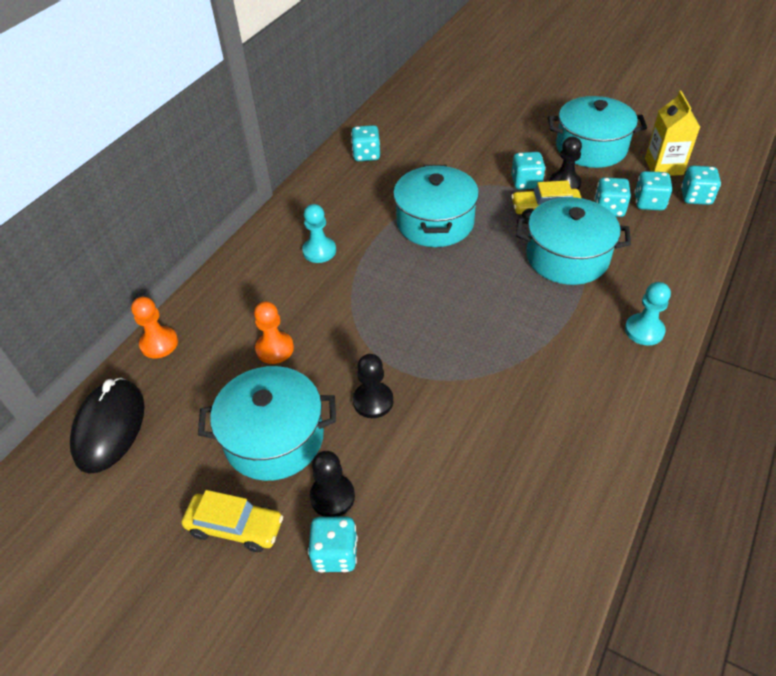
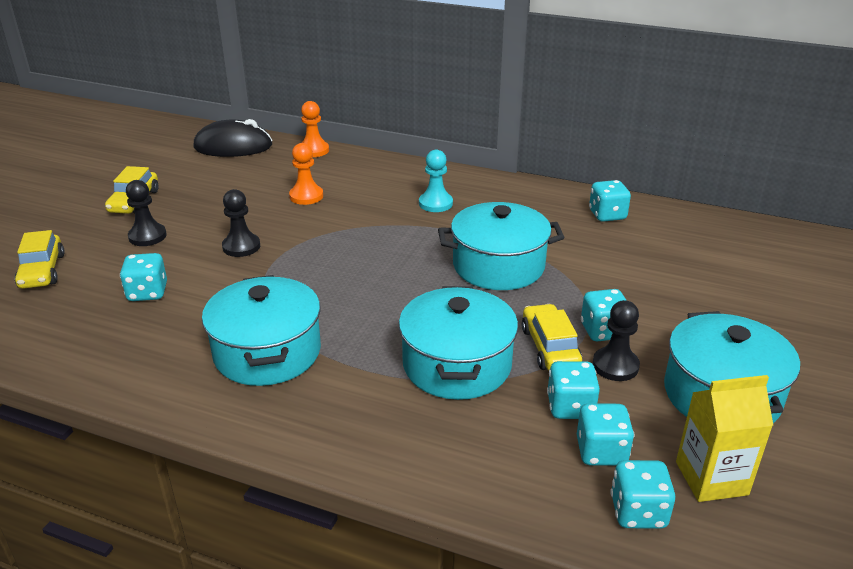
camera: 80 degrees right, 15 degrees down
turquoise pot [198,366,336,481] -> turquoise pot moved to [202,275,321,386]
turquoise dice [308,516,358,573] -> turquoise dice moved to [120,253,167,301]
turquoise pawn [625,282,671,346] -> none
none -> yellow car [14,230,65,289]

